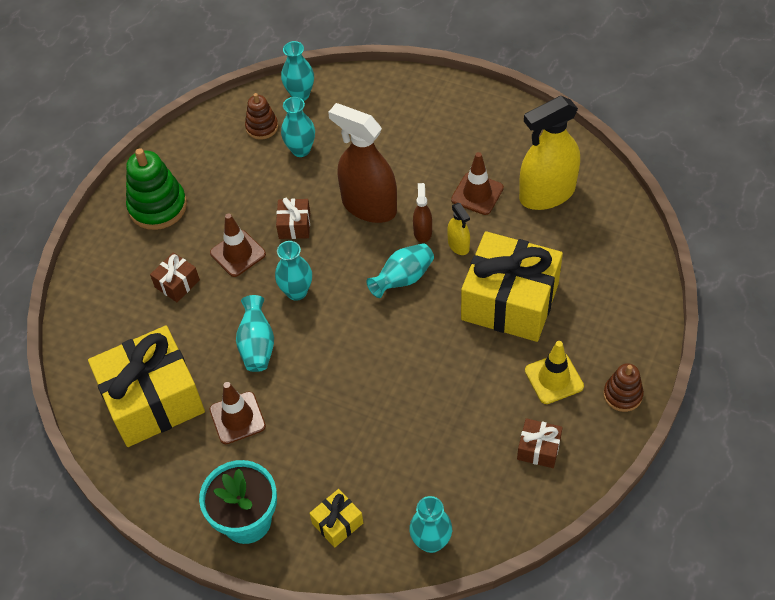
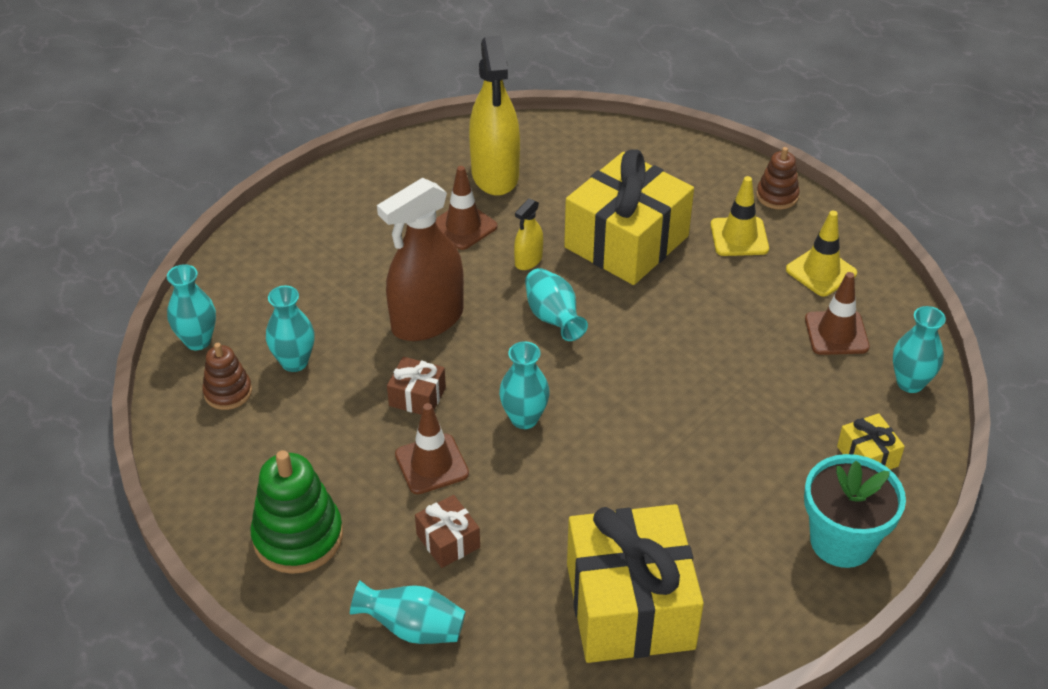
camera: 75 degrees left, 10 degrees down
brown traffic cone [210,382,266,444] -> brown traffic cone moved to [805,272,870,355]
turquoise vase [236,295,274,372] -> turquoise vase moved to [350,581,466,644]
brown spray bottle [413,183,432,243] -> none
yellow spray bottle [447,203,470,255] -> yellow spray bottle turned 135 degrees clockwise [514,199,543,270]
brown gift [517,418,563,468] -> yellow traffic cone [786,211,857,297]

